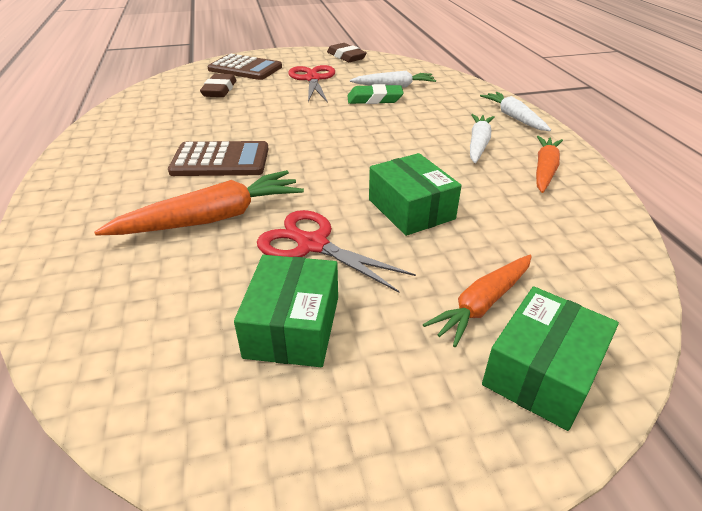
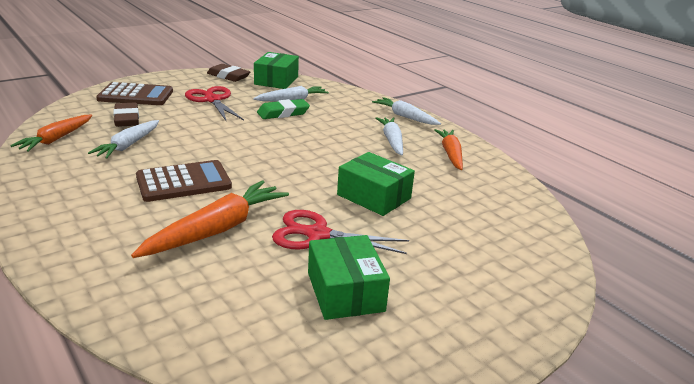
camera: 25 degrees left, 10 degrees down
orange carrot [423,255,532,347] -> orange carrot moved to [10,114,92,152]
green box [482,286,619,431] -> green box moved to [254,52,299,89]
none -> white carrot [88,120,159,159]

